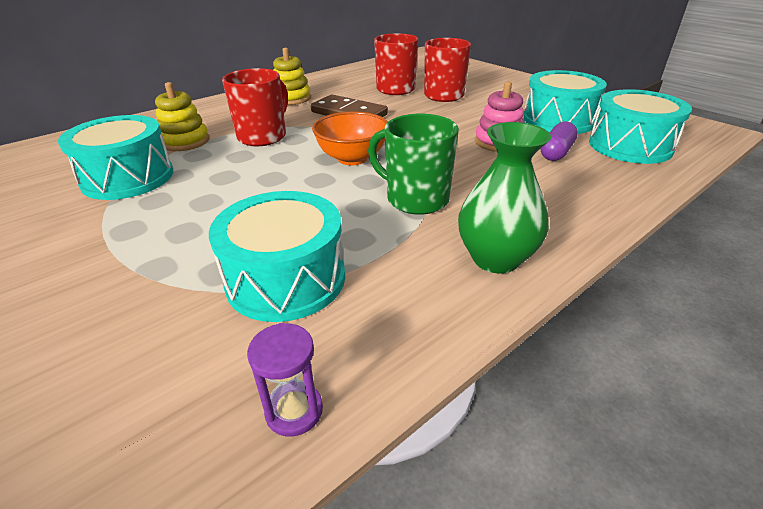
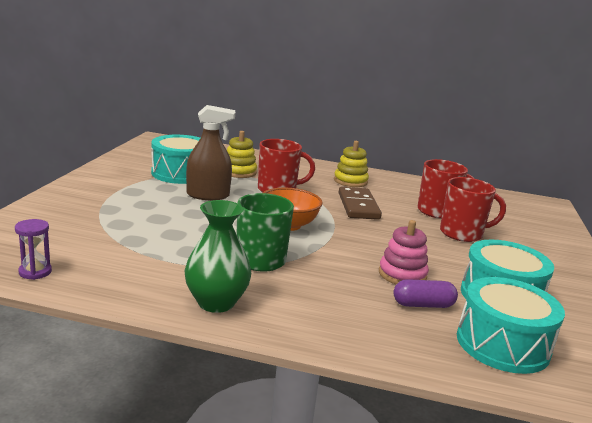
camera: 50 degrees right, 15 degrees down
turquoise drum [209,191,345,322] -> none
none -> brown spray bottle [186,105,235,200]

